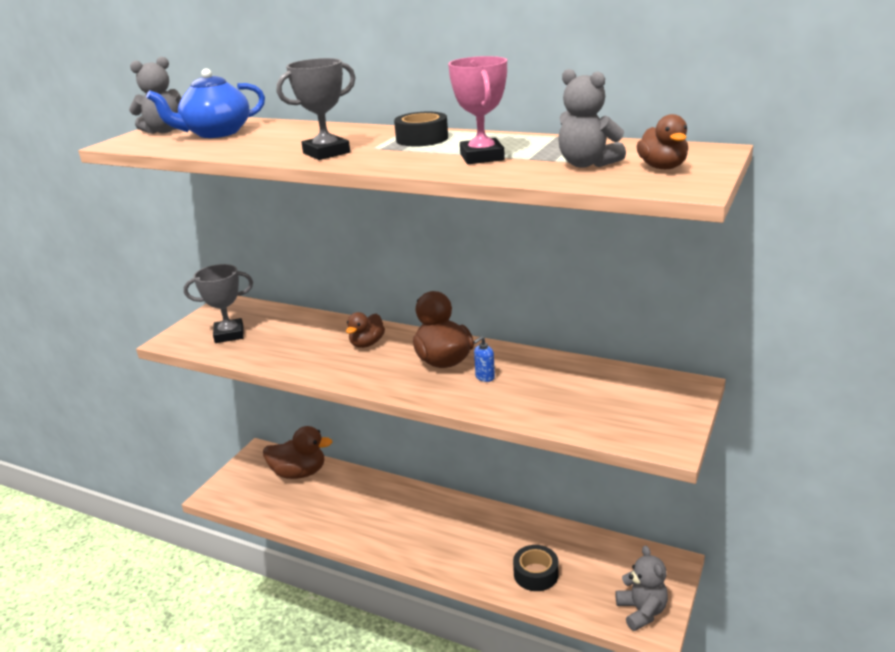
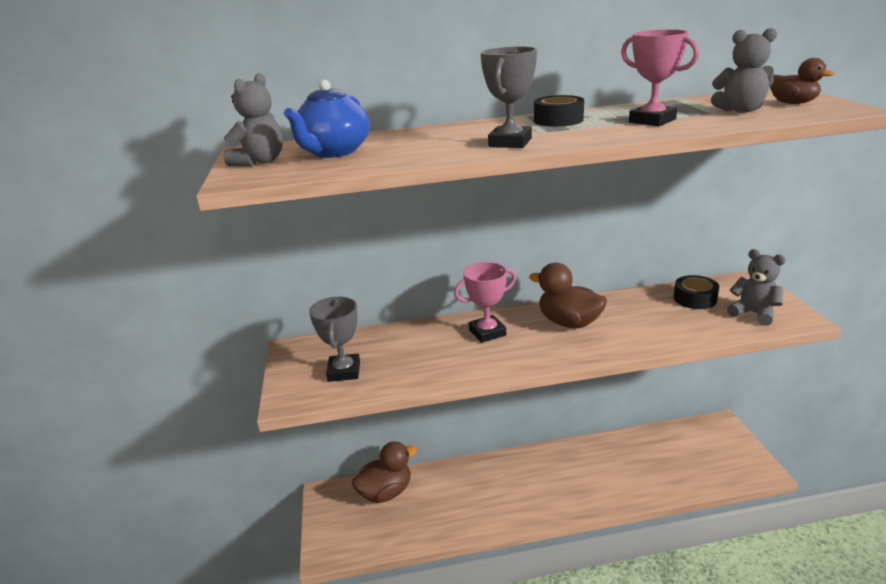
camera: 35 degrees left, 0 degrees up
grey trophy [184,264,253,343] -> grey trophy turned 45 degrees counterclockwise [309,297,360,382]
brown duck [346,312,385,348] -> pink trophy [454,262,516,343]
blue soap dispenser [473,336,495,382] -> none
black tape [513,545,559,591] -> black tape moved to [674,275,719,309]
grey teddy bear [615,545,668,631] -> grey teddy bear moved to [727,249,786,326]

